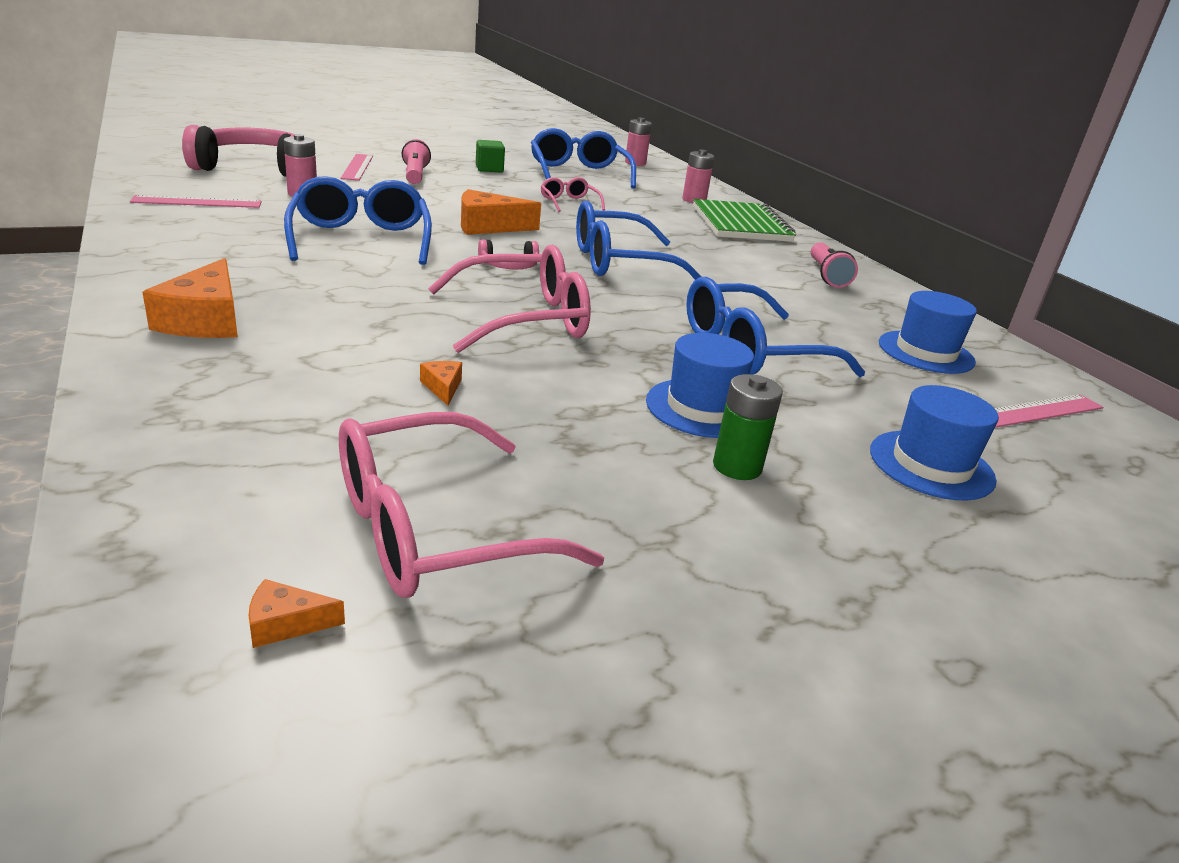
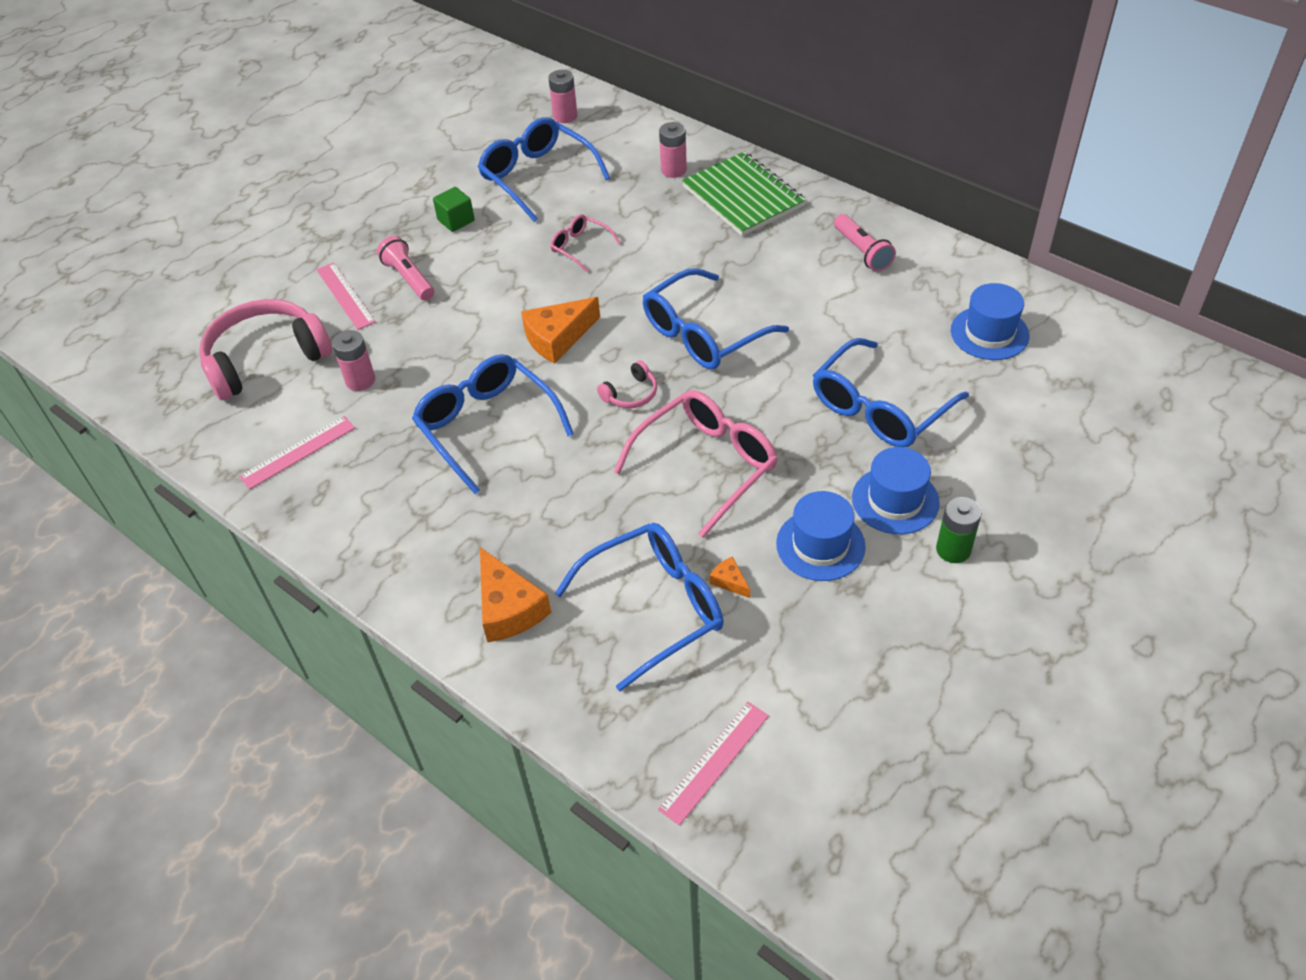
camera: 20 degrees left, 20 degrees up
orange cheese [248,579,345,648] -> none
pink glasses [339,412,604,598] -> none
blue hat [870,385,999,500] -> blue hat moved to [776,491,866,581]
pink ruler [995,394,1103,427] -> pink ruler moved to [658,702,769,826]
none -> blue glasses [555,523,724,692]

